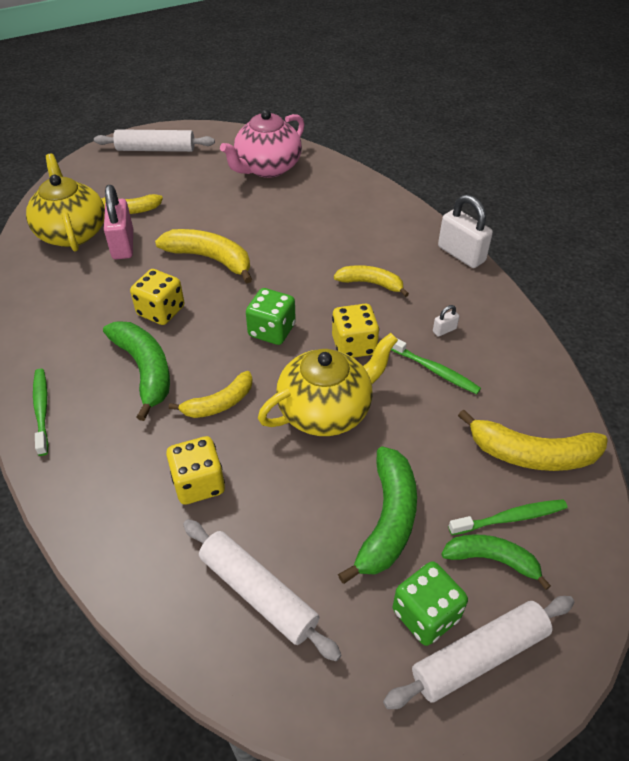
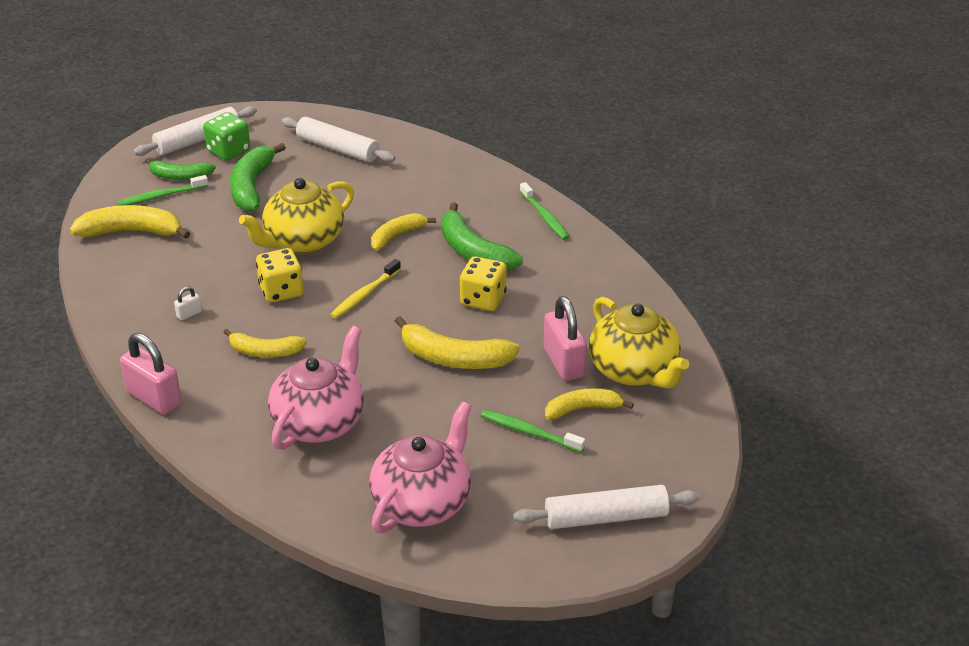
camera: 170 degrees right, 10 degrees down
yellow dice [166,436,225,505] -> none
green dice [246,288,296,345] -> yellow toothbrush [330,259,401,319]
green toothbrush [391,338,481,394] -> green toothbrush moved to [481,410,585,452]
white padlock [438,195,493,268] -> pink padlock [120,333,182,415]
none -> pink teapot [268,326,364,450]

